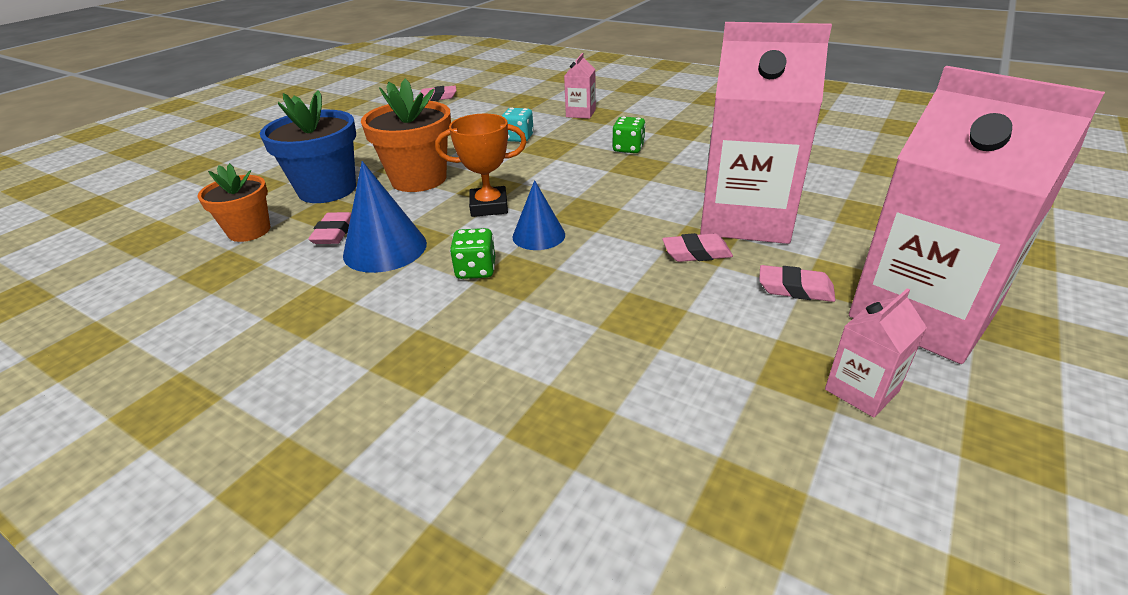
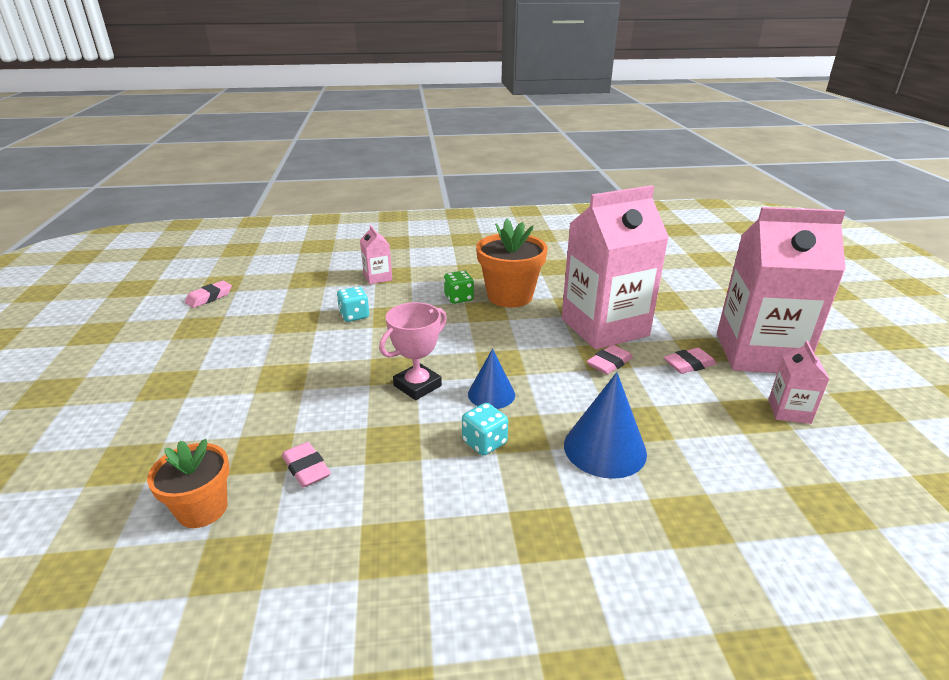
camera: 40 degrees left, 5 degrees down
blue flower pot [260,90,356,203] -> none
blue cone [343,161,427,273] -> blue cone moved to [564,372,647,479]
orange flower pot [361,79,451,192] -> orange flower pot moved to [476,219,548,307]
orange trophy [435,113,527,217] -> pink trophy [379,302,447,400]
green dice [450,228,495,279] -> turquoise dice [462,403,508,456]

